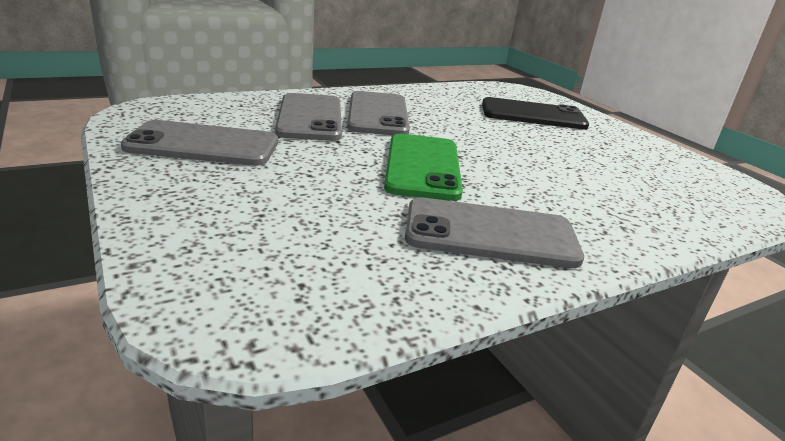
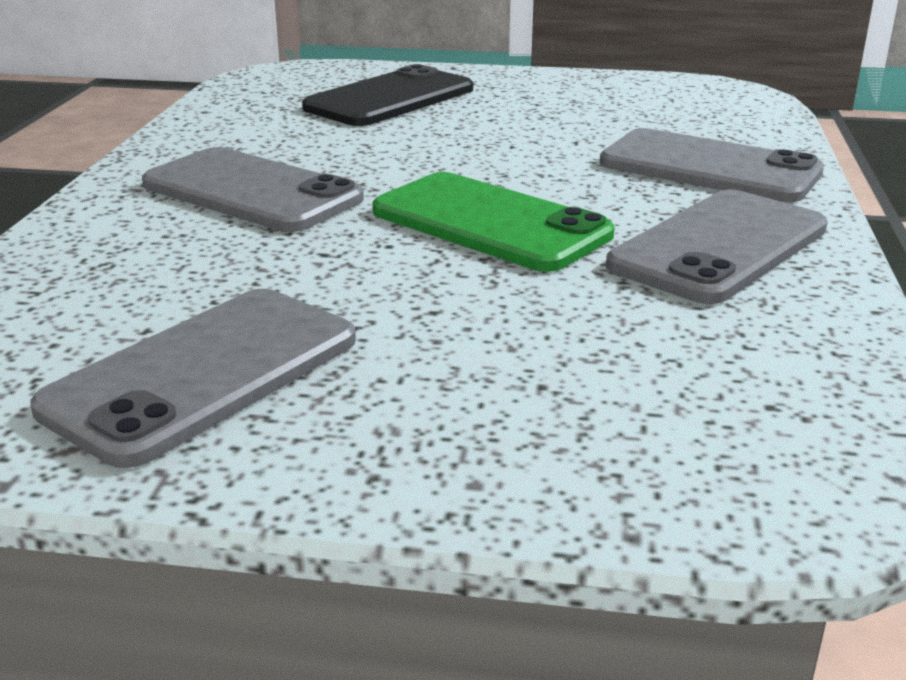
camera: 50 degrees left, 0 degrees up
grey phone [275,93,342,141] -> grey phone moved to [600,128,824,202]

